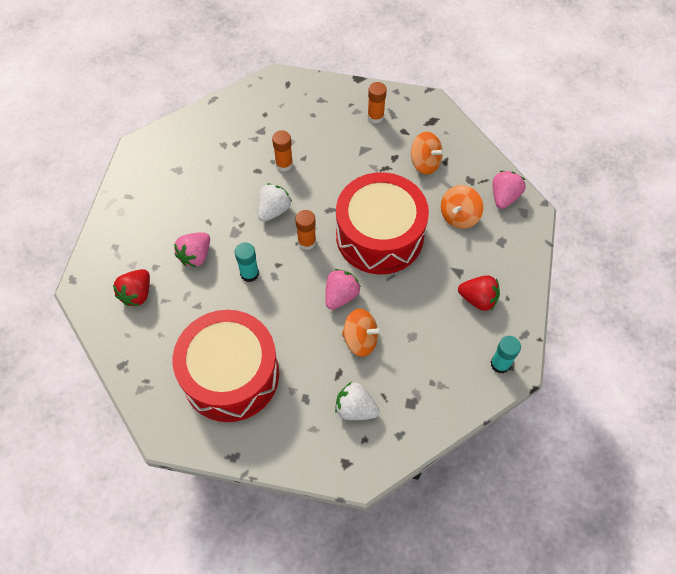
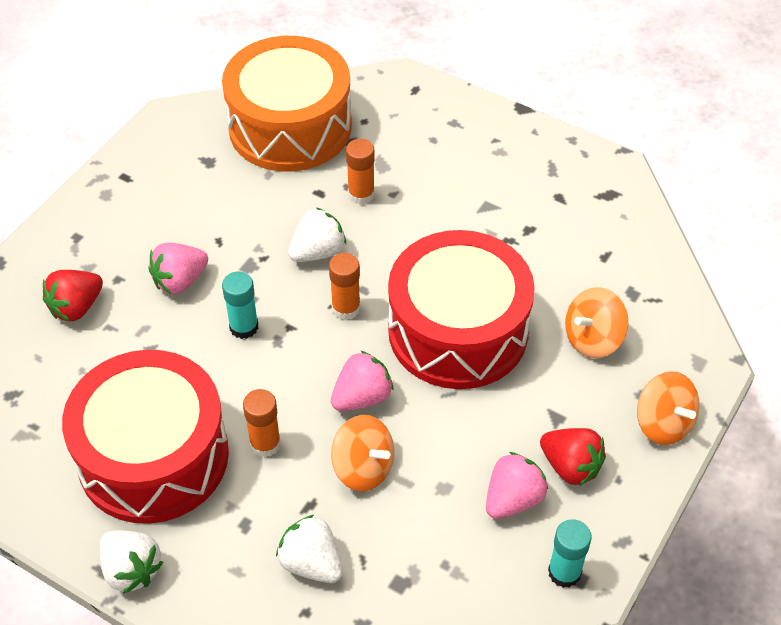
camera: 20 degrees right, 10 degrees down
orange glue stick [367,82,387,124] -> orange glue stick moved to [243,389,281,457]
orange spinning top [411,132,444,175] -> orange spinning top moved to [637,371,700,445]
pink strawberry [493,171,525,209] -> pink strawberry moved to [486,452,548,519]
none -> white strawberry [99,530,163,594]
none -> orange drum [222,36,352,171]

